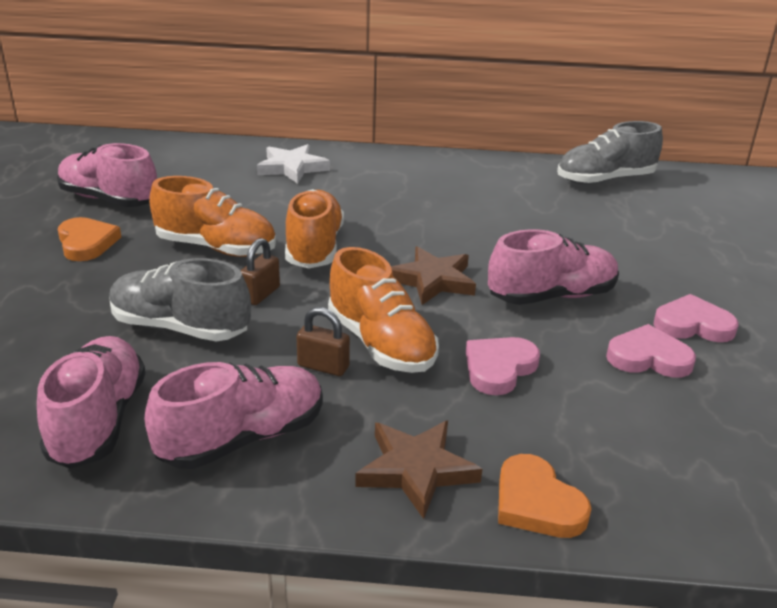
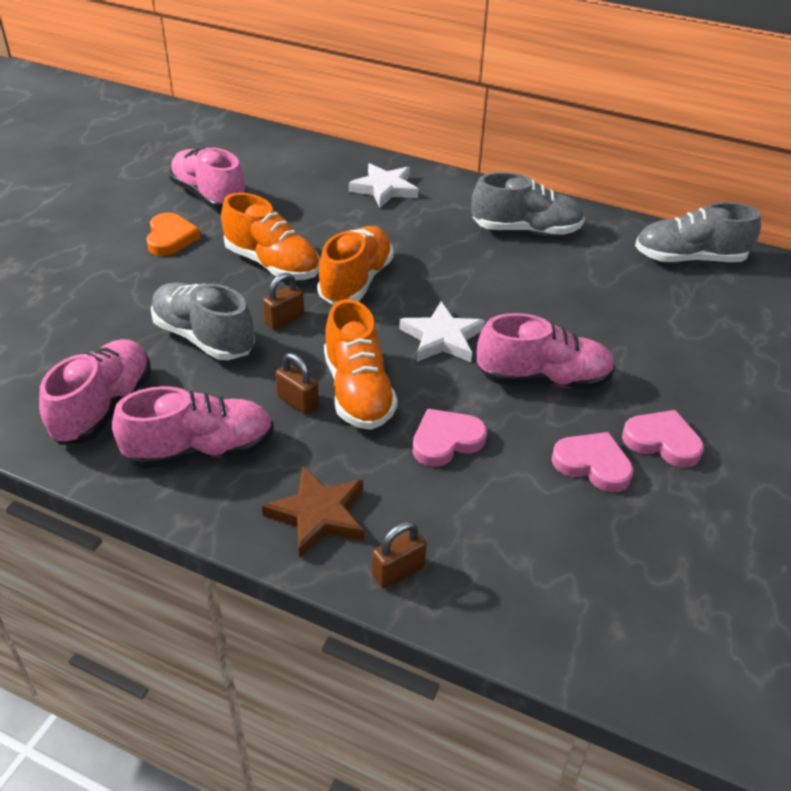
camera: 20 degrees right, 10 degrees up
brown star [391,246,476,305] -> white star [399,302,485,362]
orange heart [498,454,591,538] -> brown padlock [372,522,427,589]
none -> grey shoe [471,172,585,235]

